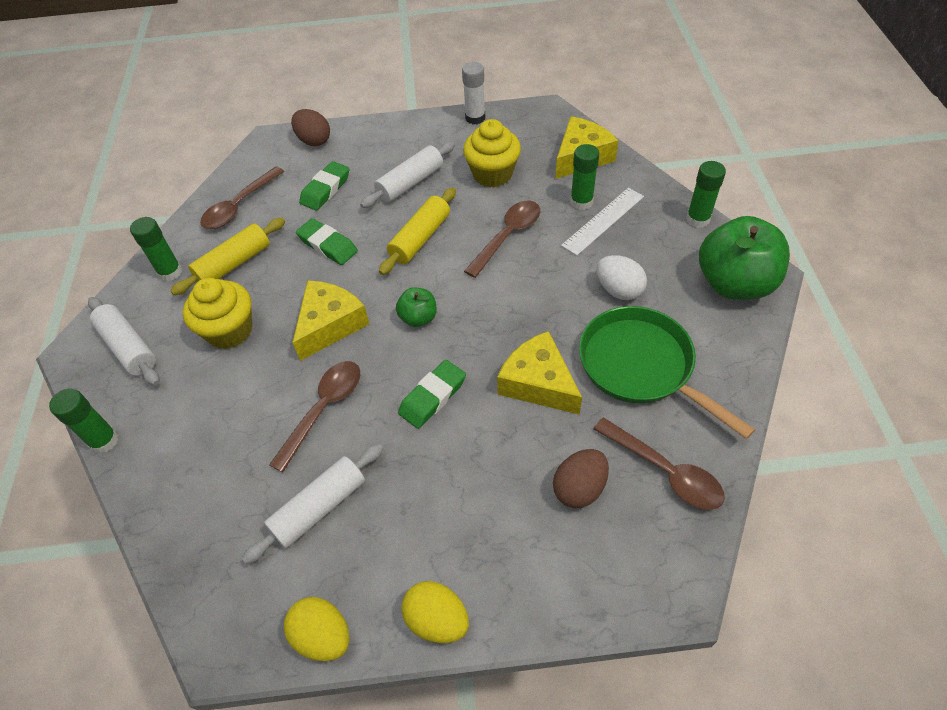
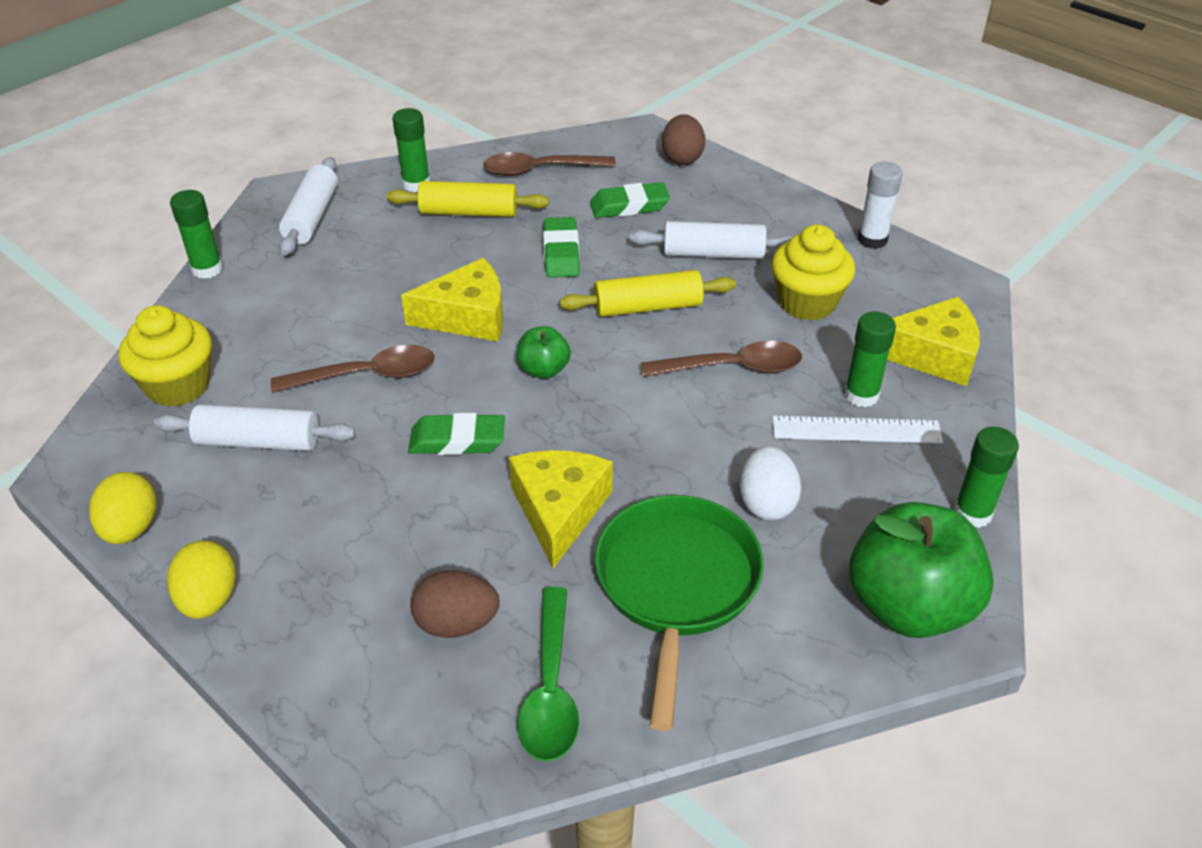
camera: 45 degrees right, 10 degrees down
yellow cupcake [183,278,252,349] -> yellow cupcake moved to [119,305,212,407]
brown spoon [594,418,725,510] -> green spoon [517,587,579,761]

